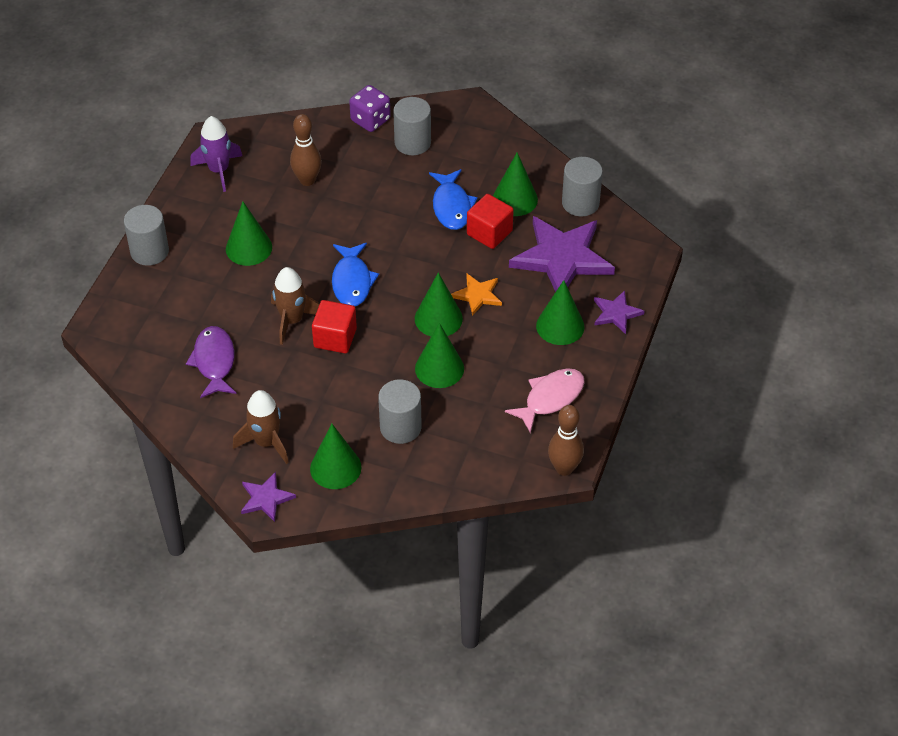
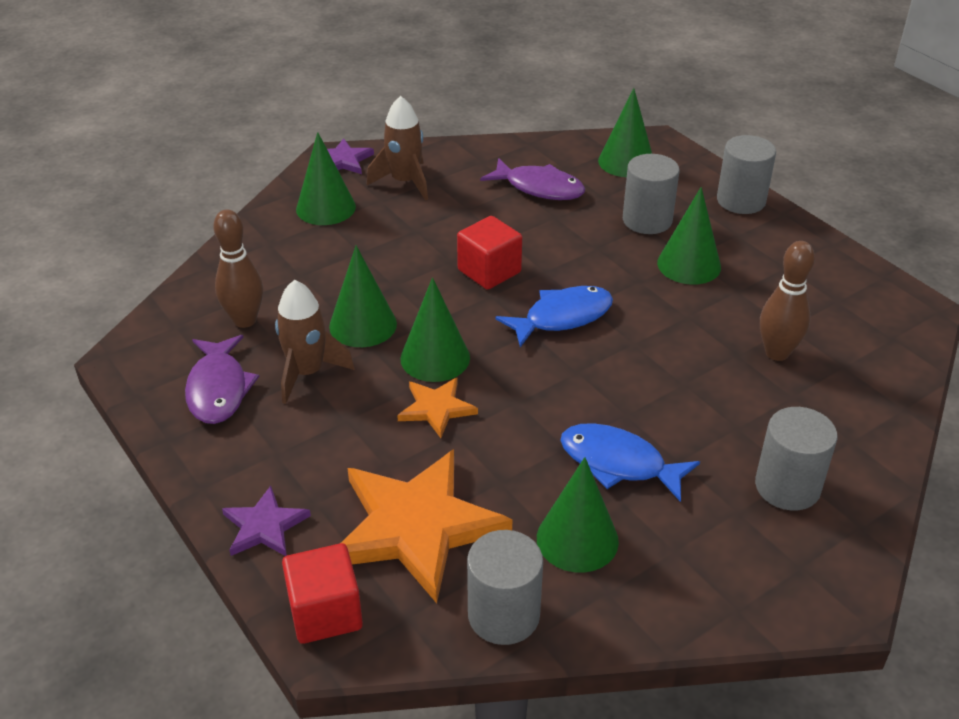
camera: 125 degrees right, 10 degrees down
purple rocket [190,116,242,192] -> none
brown rocket [271,267,320,345] -> brown rocket moved to [275,280,355,404]
blue fish [332,243,379,306] -> blue fish turned 120 degrees clockwise [496,286,613,347]
purple dice [349,85,391,132] -> none
grey cylinder [378,379,422,444] -> grey cylinder moved to [623,154,679,234]
red cube [467,194,514,249] -> red cube moved to [282,543,363,644]
pink fish [505,368,585,433] -> purple fish [185,335,259,424]
purple star [509,216,615,292] -> orange star [341,449,512,603]
green cone [536,280,584,345] -> green cone moved to [598,88,652,177]
brown bowling pin [548,405,584,476] -> brown bowling pin moved to [213,209,263,328]

